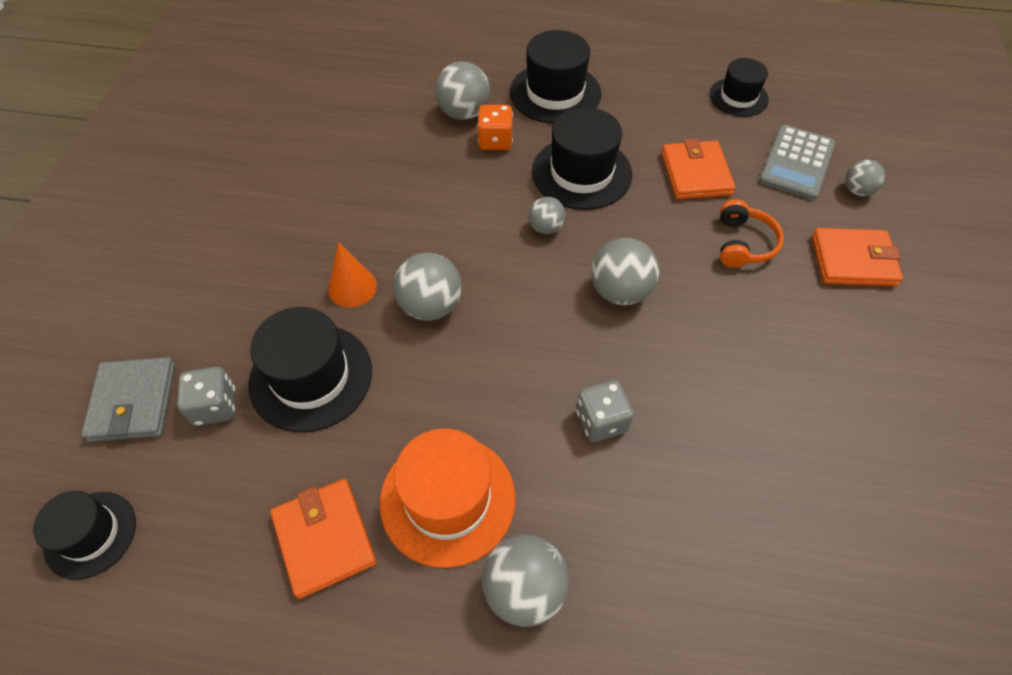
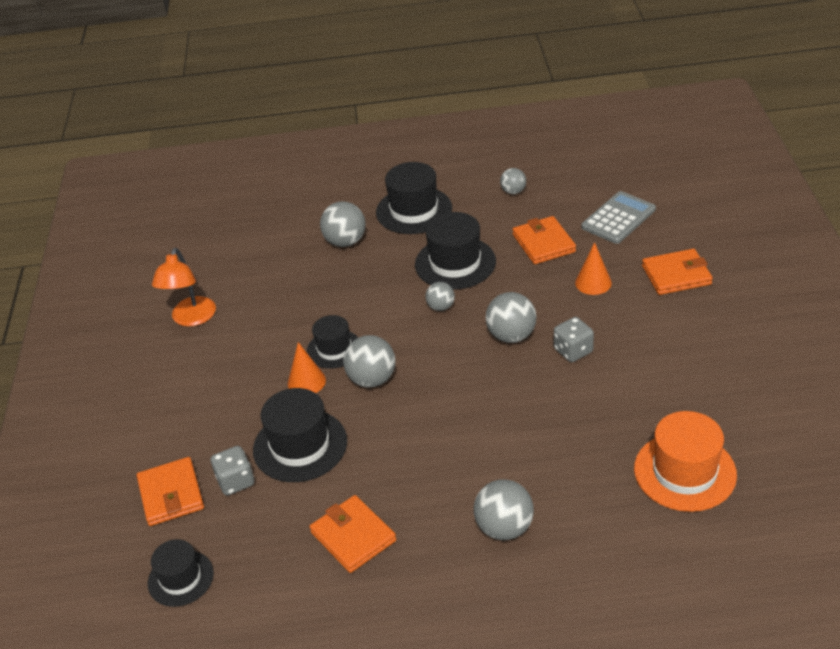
camera: 10 degrees left, 15 degrees down
grey wallet [81,357,175,442] -> orange wallet [136,457,204,526]
orange hat [380,428,515,568] -> orange hat moved to [634,411,737,512]
orange dice [477,105,513,150] -> none
grey dice [576,380,634,442] -> grey dice moved to [554,317,594,362]
black hat [710,58,769,117] -> black hat moved to [307,315,358,369]
orange headphones [720,199,784,268] -> orange cone [575,242,612,295]
grey calculator [759,125,835,200] -> grey calculator turned 150 degrees counterclockwise [581,191,656,244]
grey ball [845,160,885,196] -> grey ball moved to [500,168,526,194]
none -> orange lamp [152,248,216,327]

